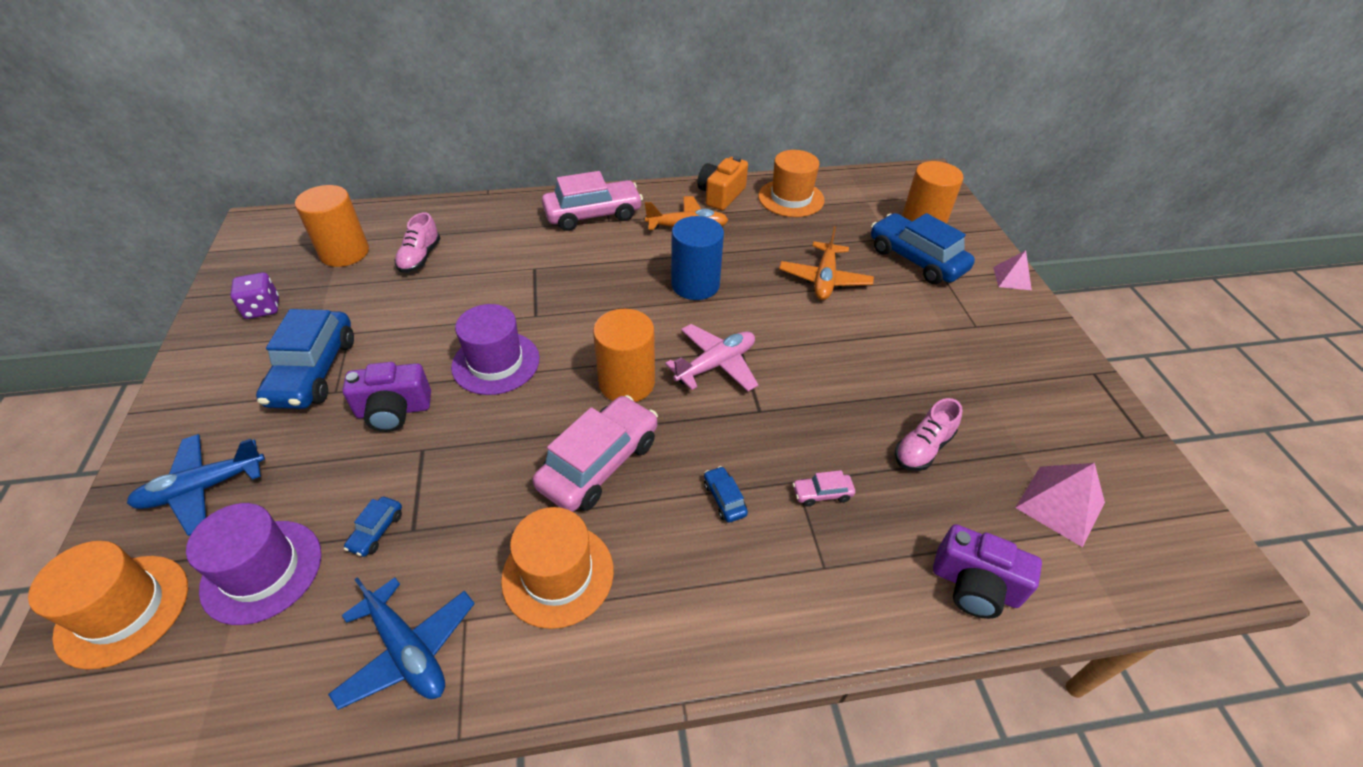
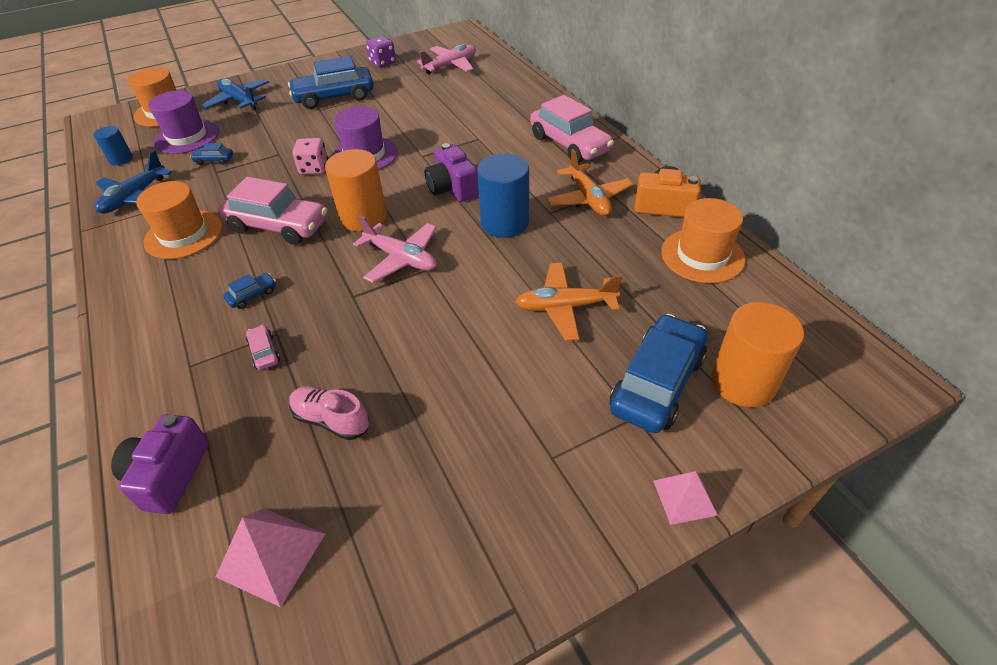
camera: 75 degrees right, 0 degrees up
orange cylinder [295,185,369,267] -> pink plane [417,44,476,75]
purple camera [343,362,431,432] -> purple camera moved to [425,143,479,202]
pink shoe [395,212,440,273] -> none
none -> blue cylinder [93,126,133,165]
none -> pink dice [292,138,328,175]

